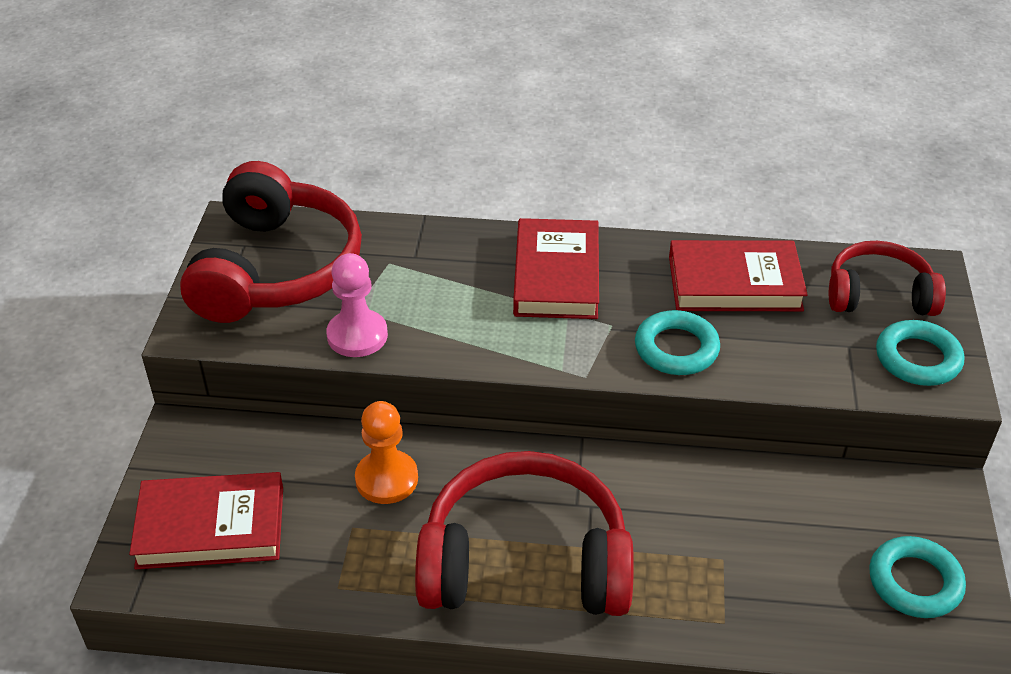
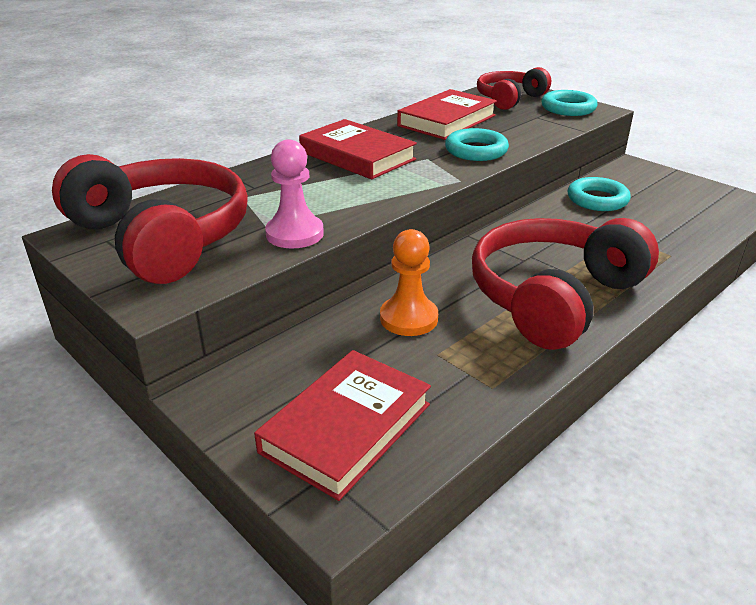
camera: 50 degrees left, 10 degrees down
turquoise ring [869,536,966,618] -> turquoise ring moved to [568,177,631,211]

